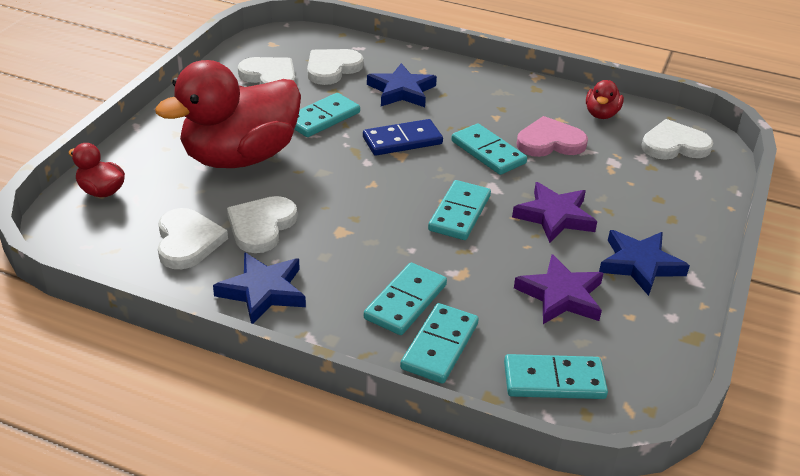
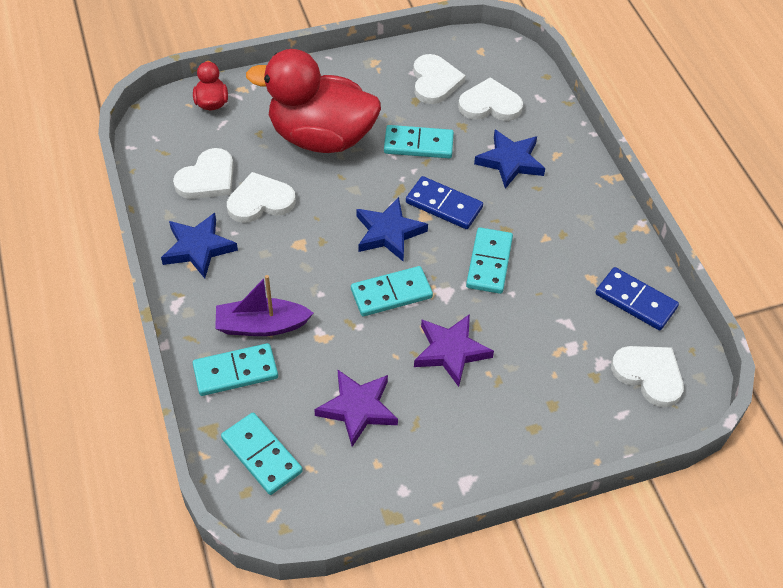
camera: 50 degrees right, 15 degrees up
turquoise domino [364,263,447,335] -> purple boat [215,275,313,336]
pink heart [517,116,588,157] -> none
red duck [586,80,624,119] -> blue domino [595,267,679,331]
blue star [599,230,690,296] -> blue star moved to [356,197,428,261]

